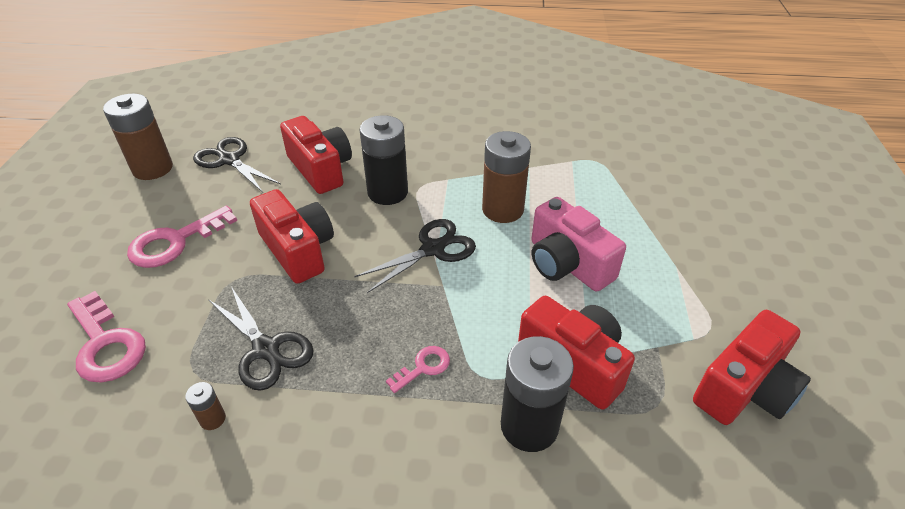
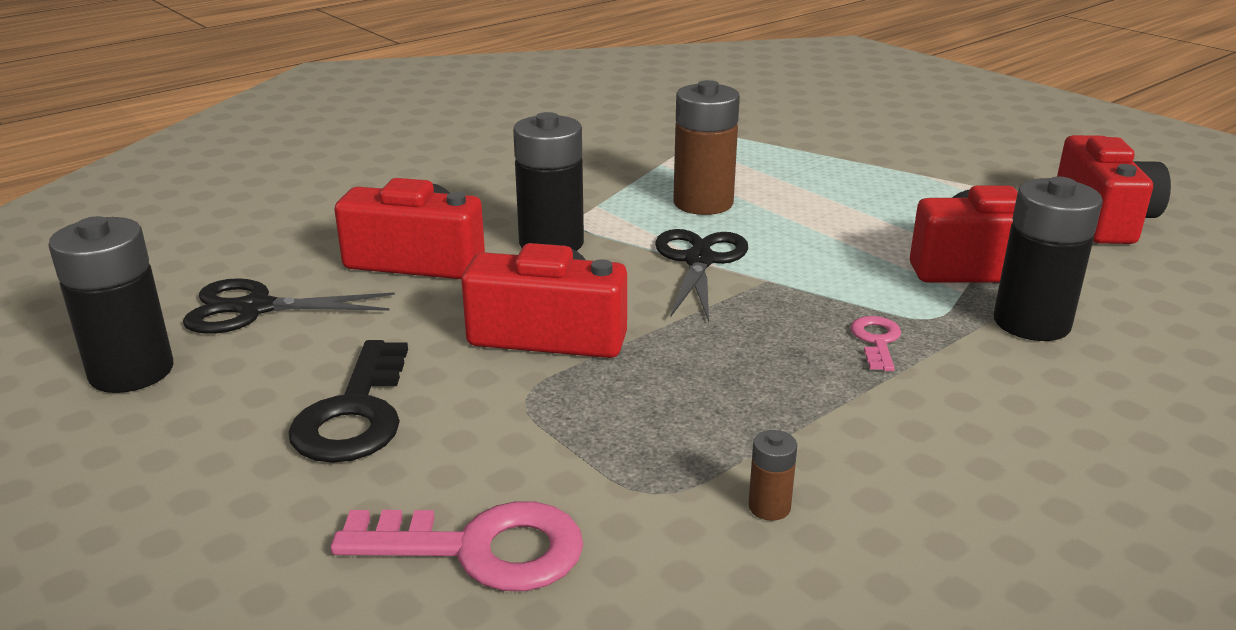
camera: 45 degrees left, 15 degrees down
brown battery [103,94,173,180] -> black battery [48,216,173,393]
pink key [127,206,237,268] -> black key [288,340,408,463]
black scissors [208,286,314,391] -> none
pink camera [531,197,626,292] -> none

